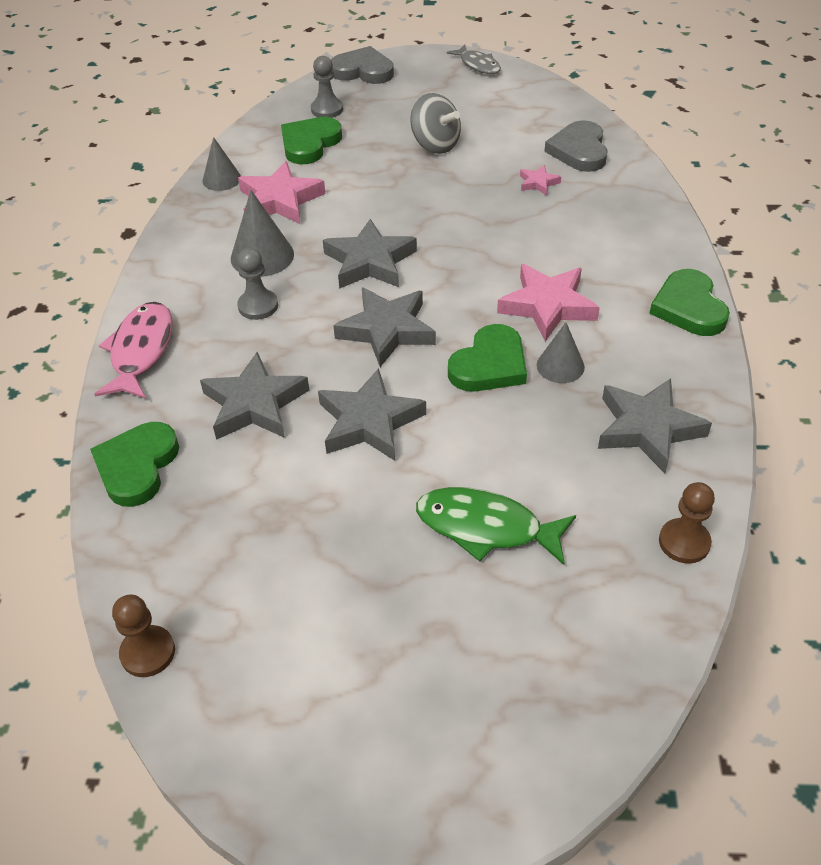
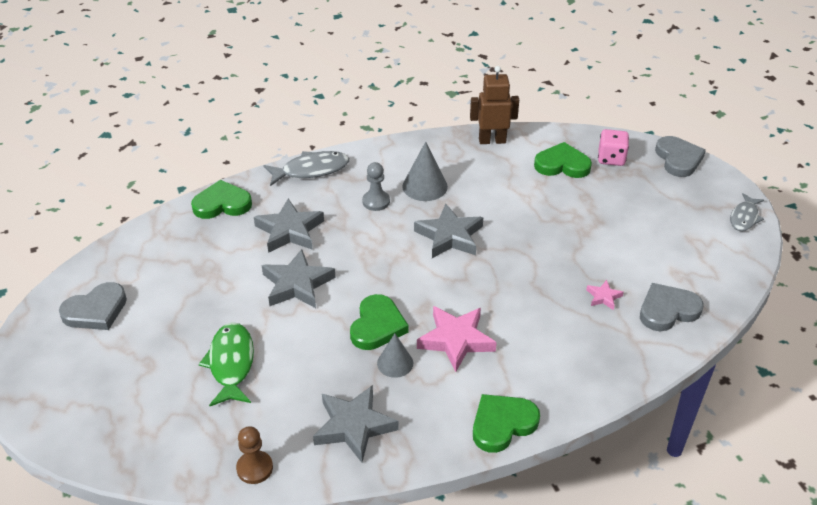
camera: 65 degrees right, 5 degrees down
pink fish [94,302,173,399] -> grey fish [263,151,349,186]
brown pawn [112,594,175,677] -> none
grey cone [203,137,241,191] -> brown robot [470,66,519,144]
pink star [238,161,325,224] -> none
grey pawn [311,56,343,118] -> pink dice [598,129,629,166]
grey star [333,287,436,367] -> none
grey spinning top [411,93,461,154] -> none
green heart [448,324,527,392] -> green heart turned 90 degrees counterclockwise [350,294,409,350]
none -> grey heart [59,282,127,330]

